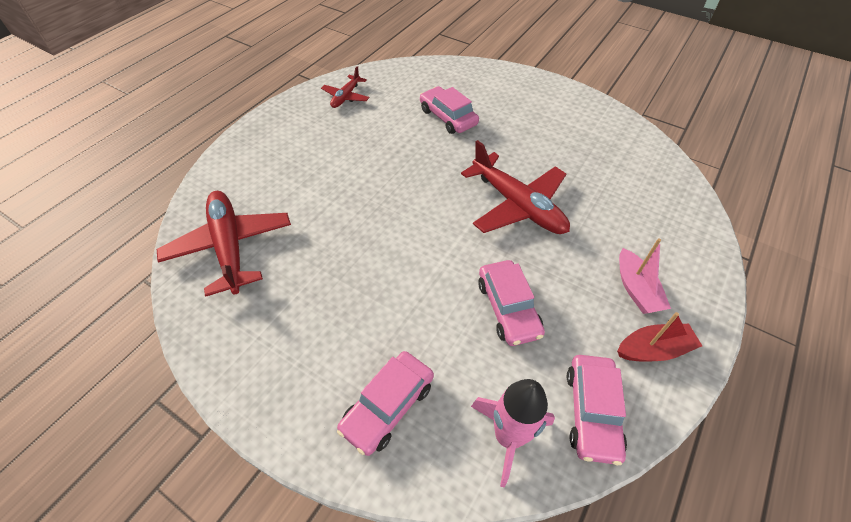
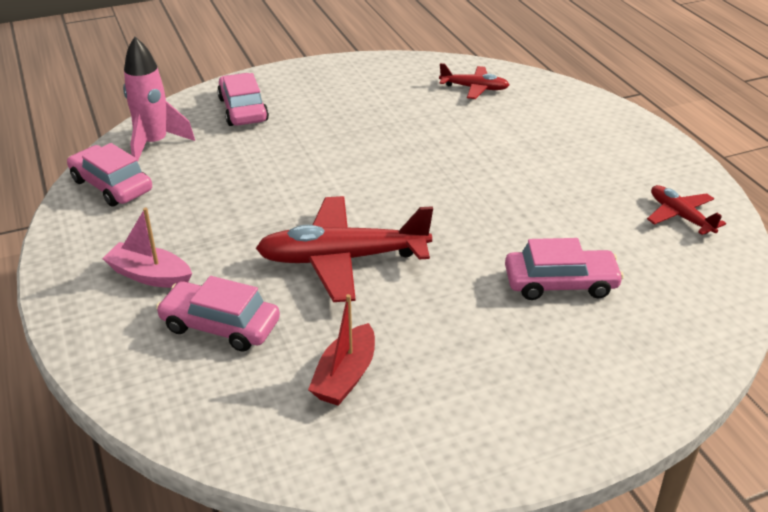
camera: 125 degrees right, 15 degrees down
red plane [157,191,291,296] -> red plane [439,63,510,99], size x0.53
pink car [478,260,545,346] -> pink car moved to [156,276,280,352]
red boat [617,312,702,362] -> red boat moved to [308,294,375,406]

